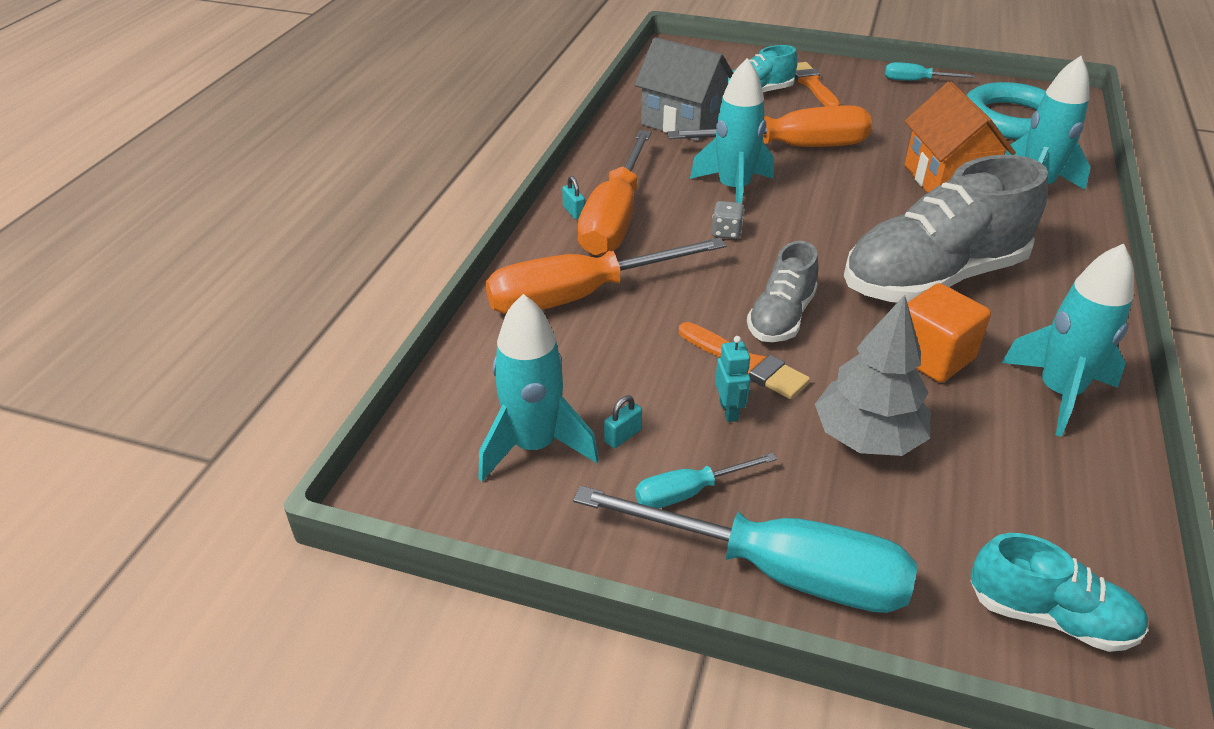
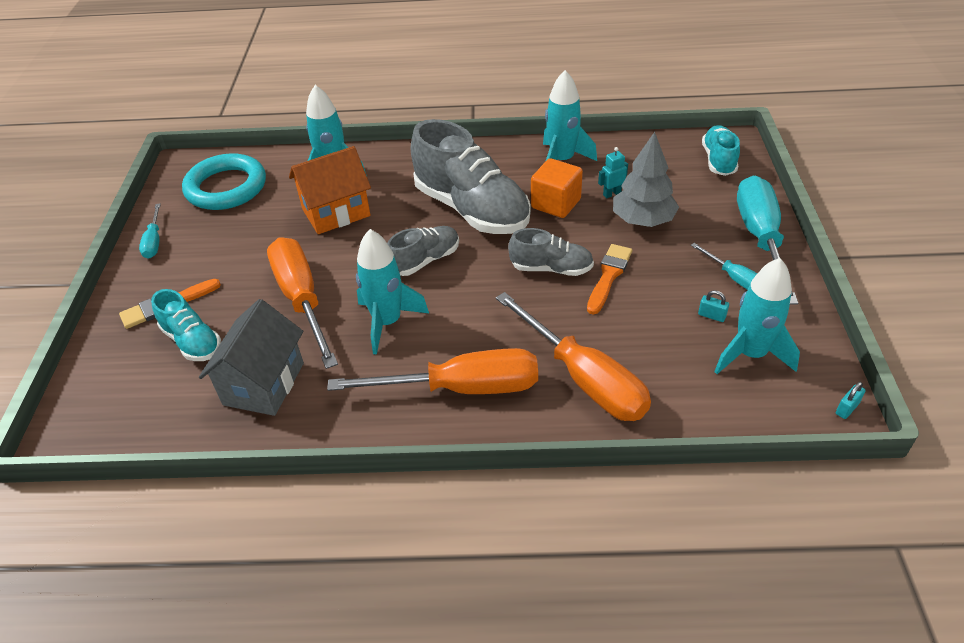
camera: 105 degrees left, 5 degrees up
turquoise padlock [562,176,585,220] -> turquoise padlock moved to [836,382,866,419]
grey dice [712,201,744,239] -> none
turquoise robot [715,336,751,422] -> turquoise robot moved to [598,147,628,198]
none -> grey shoe [387,226,459,276]

